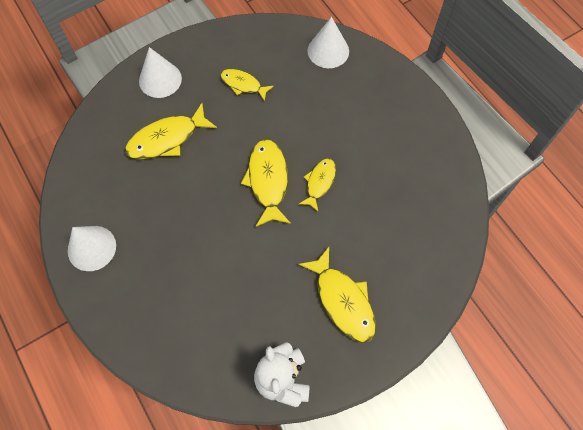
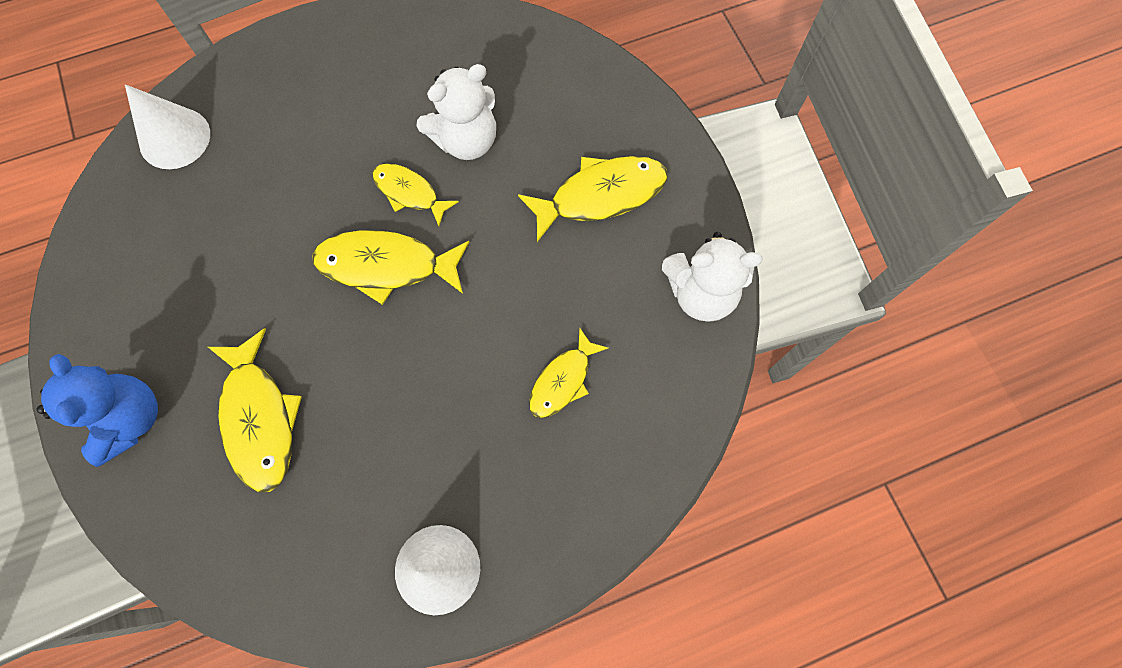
camera: 80 degrees left, 5 degrees up
white cone [139,47,182,98] -> blue teddy bear [37,354,158,467]
yellow fish [220,69,274,101] -> yellow fish moved to [529,328,608,418]
none -> white teddy bear [416,64,496,160]

